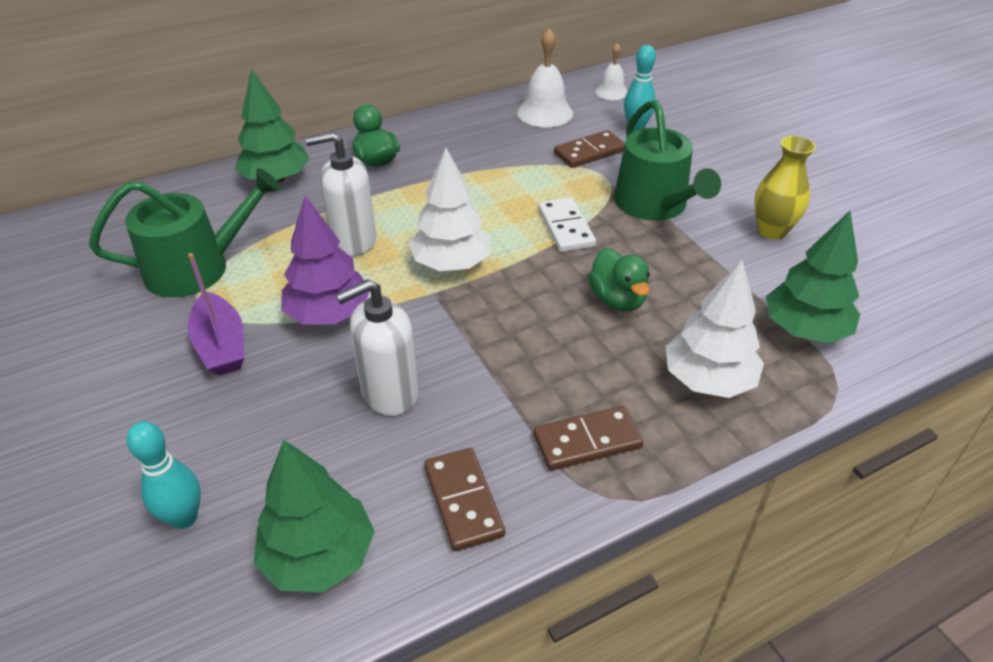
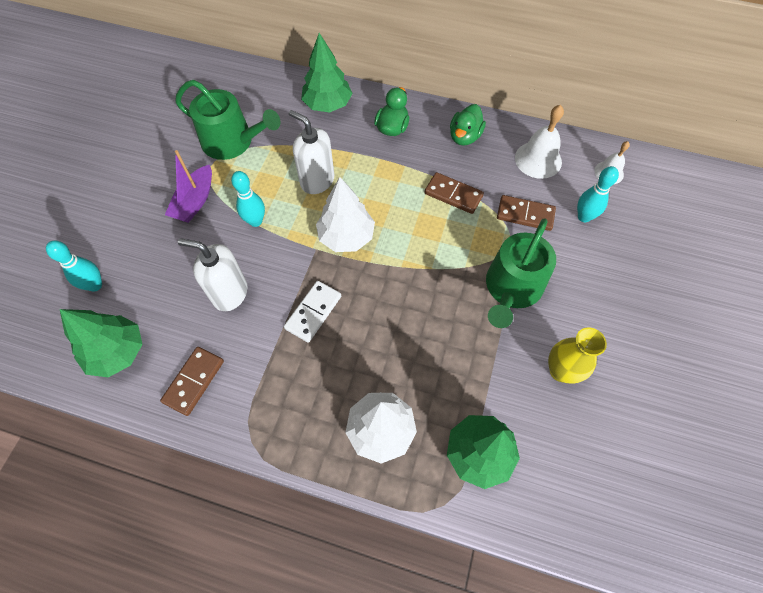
camera: 45 degrees right, 20 degrees up
purple tree [282,196,370,325] -> turquoise bowling pin [231,171,265,227]
brown domino [533,406,643,471] -> brown domino moved to [424,172,484,214]
white domino [538,197,596,252] -> white domino moved to [284,281,341,343]
green duck [588,248,650,311] -> green duck moved to [450,104,486,146]

